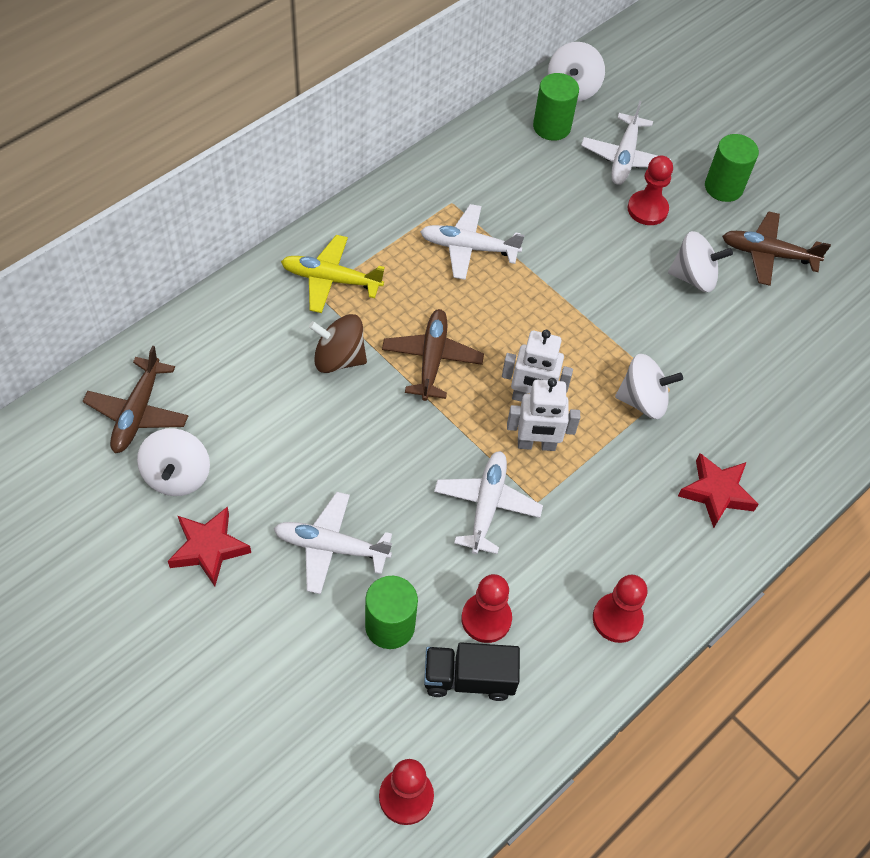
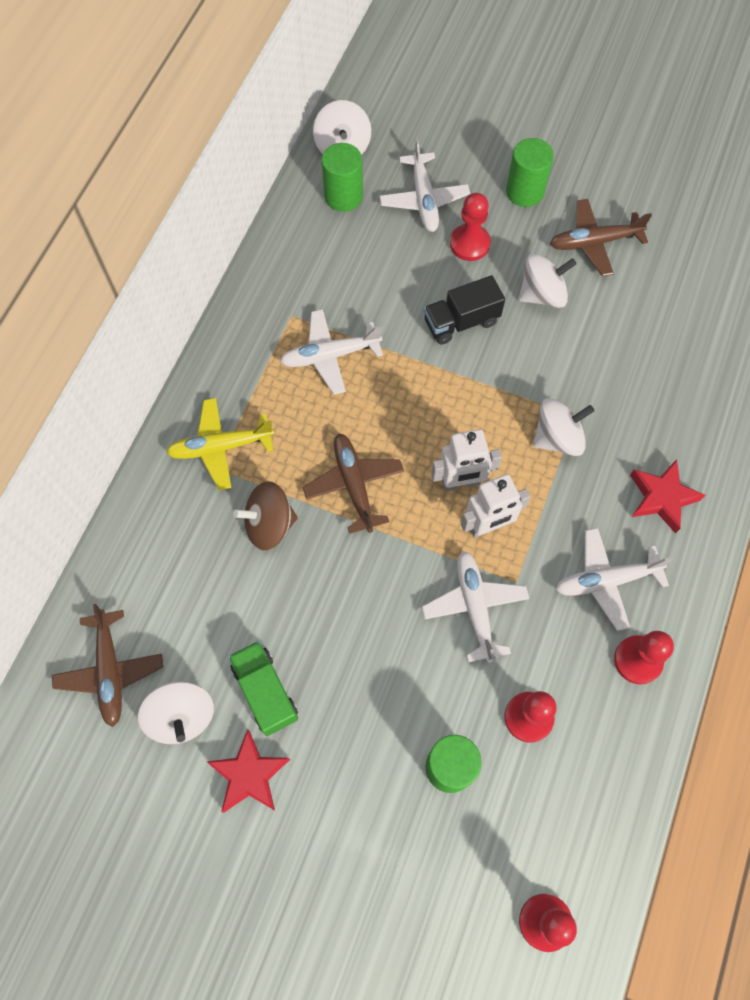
camera: 20 degrees left, 10 degrees up
white plane [273,492,392,594] -> white plane moved to [556,528,673,631]
black truck [424,643,520,701] -> black truck moved to [424,275,505,344]
none -> green truck [228,641,298,736]

